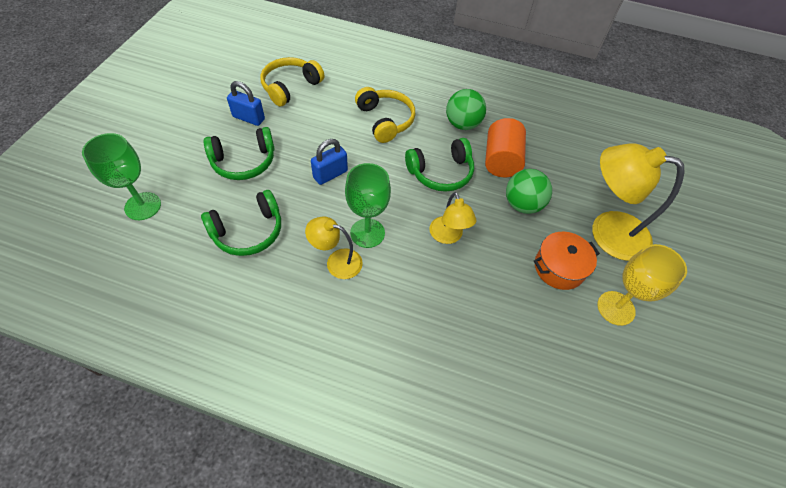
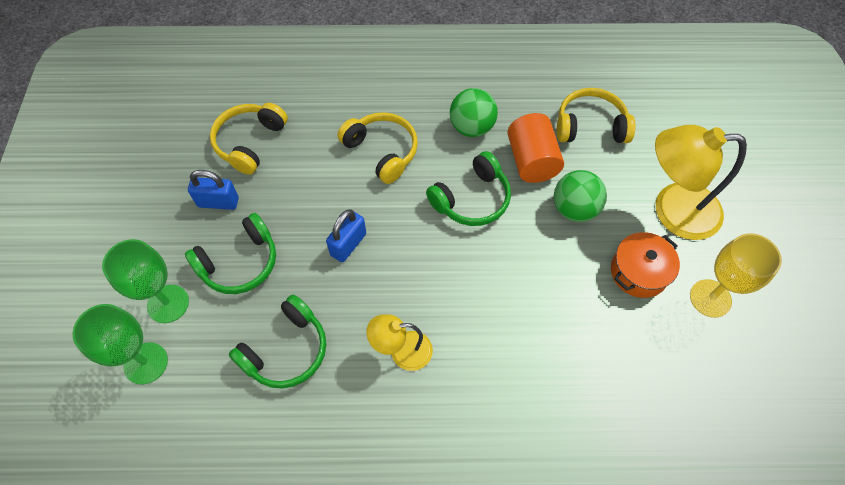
camera: 15 degrees left, 5 degrees up
green goblet [345,163,391,248] -> green goblet moved to [102,239,189,323]
yellow lamp [429,192,476,244] -> none
none -> yellow headphones [557,88,635,143]

